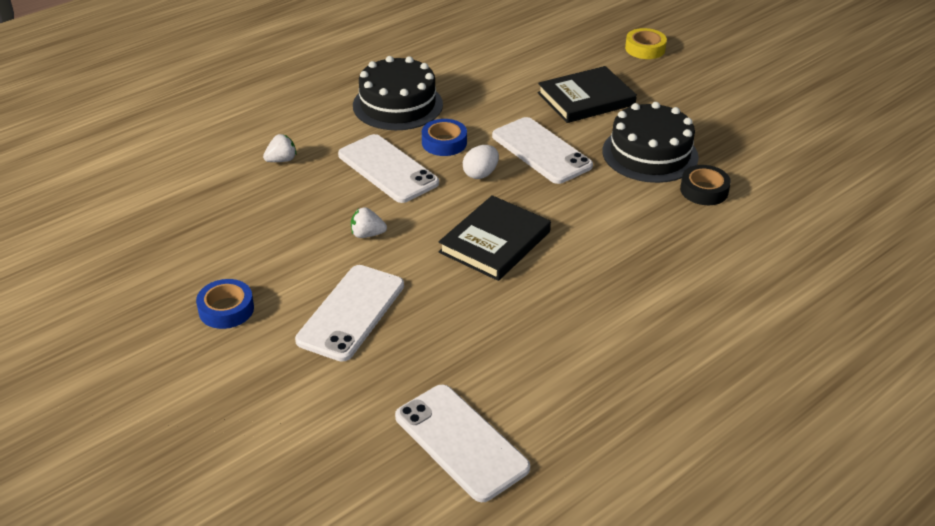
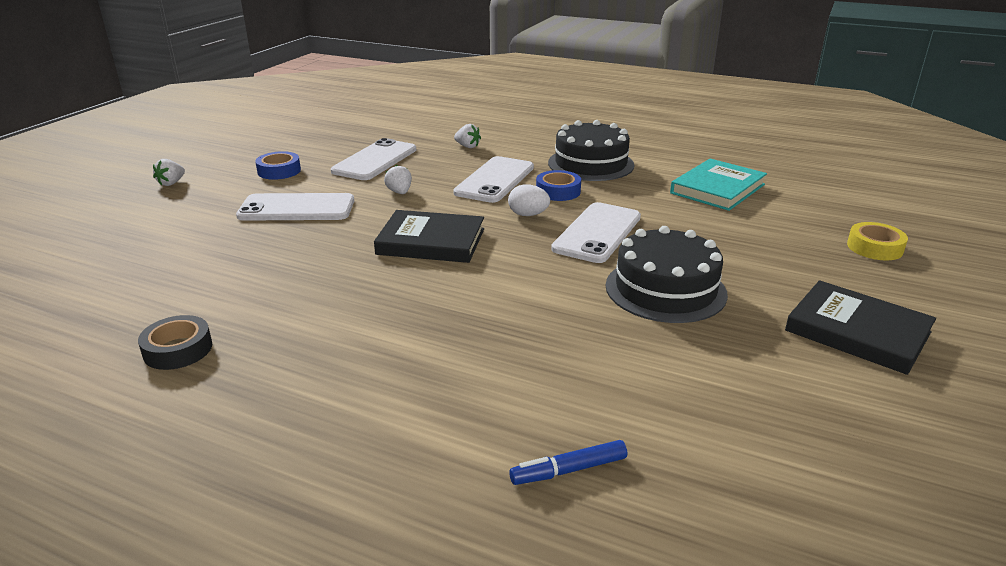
camera: 65 degrees right, 10 degrees down
white phone [395,385,530,502] -> white phone moved to [331,138,416,180]
black book [538,66,637,123] -> black book moved to [785,280,936,375]
black tape [680,165,731,205] -> black tape moved to [138,315,212,370]
none -> white strawberry [153,159,185,186]
none -> blue marker [509,440,627,485]
none -> turquoise book [670,159,767,211]

